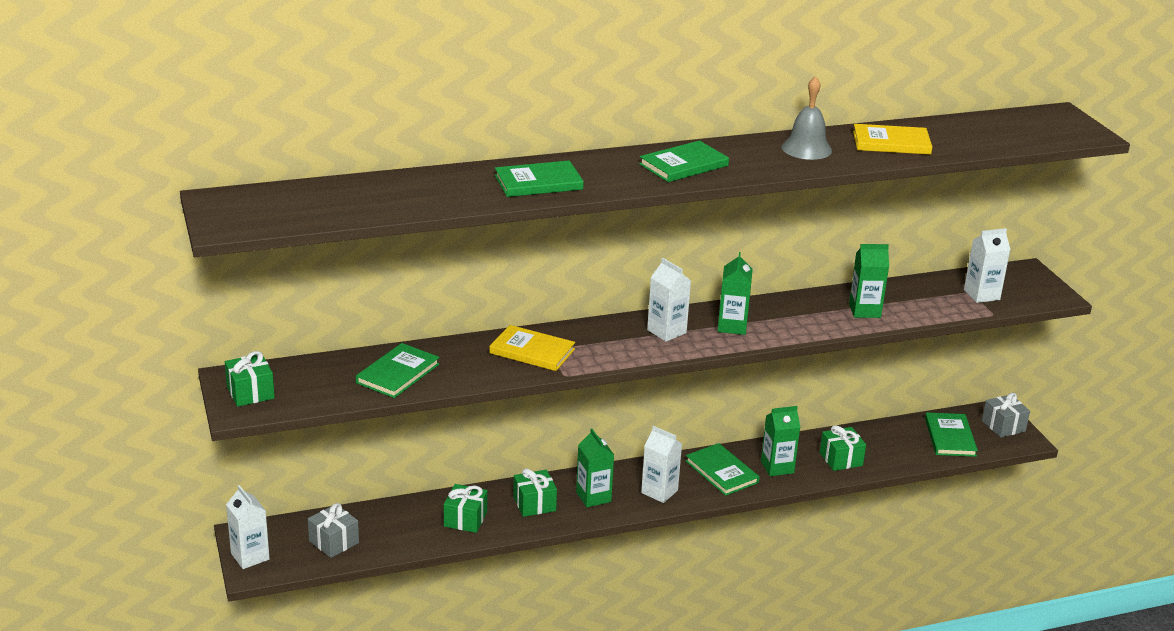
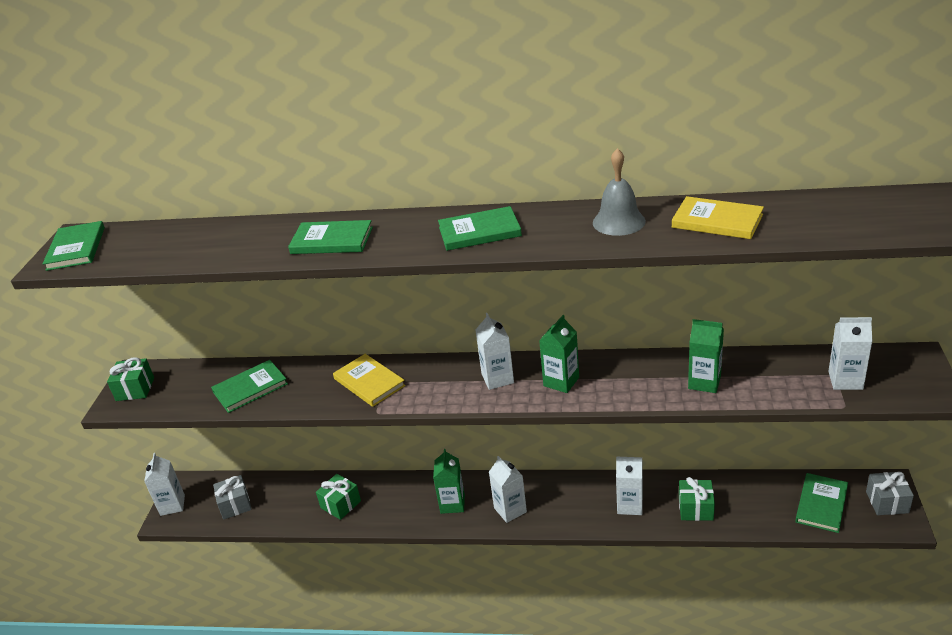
camera: 30 degrees right, 5 degrees up
green gift [513,468,557,517] -> none
green book [686,443,760,496] -> green book moved to [43,221,105,271]
green carton [761,406,800,476] -> white carton [616,457,643,515]

